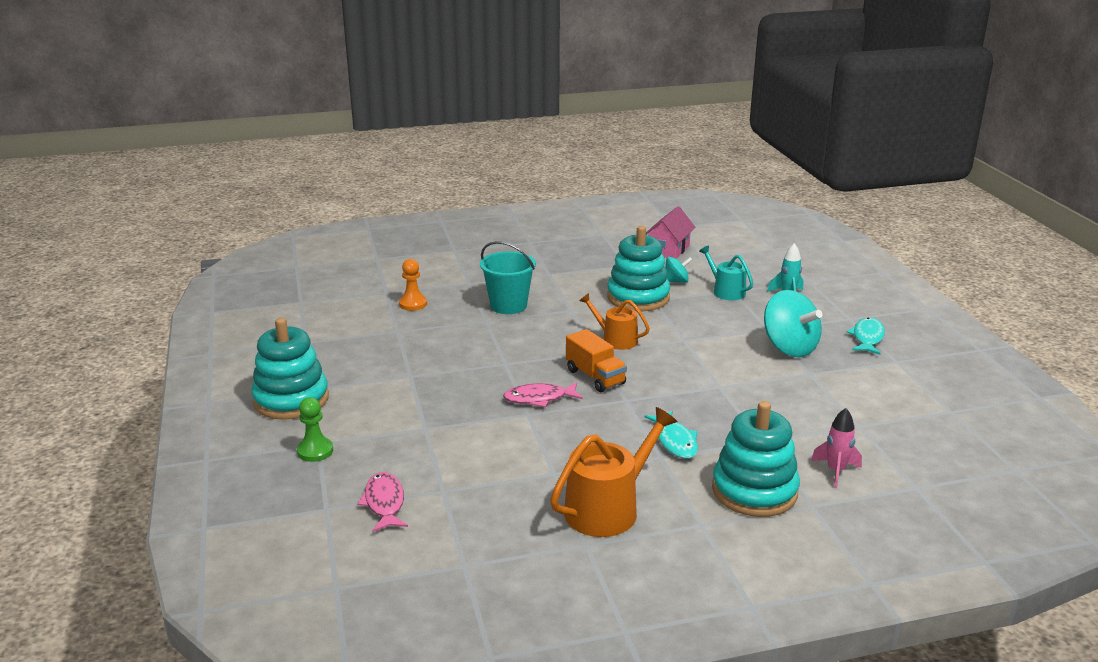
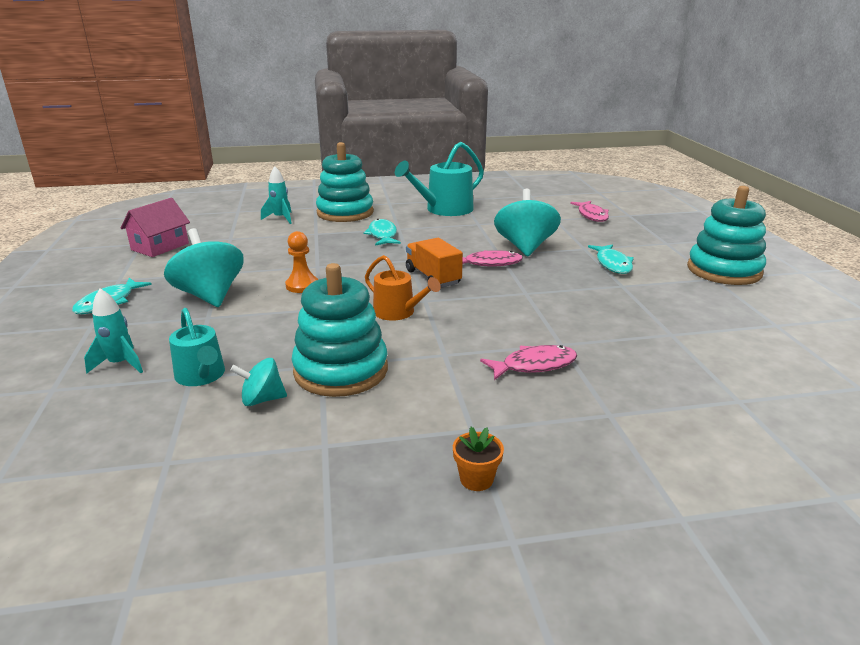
camera: 175 degrees left, 0 degrees up
green pawn [297,397,333,462] -> none
orange pawn [399,259,427,311] -> orange pawn moved to [285,231,318,293]
turquoise bucket [480,241,536,314] -> pink fish [480,345,577,380]
orange watering can [550,407,678,537] -> turquoise watering can [395,142,484,216]
pink house [646,206,695,259] -> pink house moved to [121,198,190,257]
pink rocket [811,408,862,488] -> turquoise rocket [261,166,292,224]
none -> orange flower pot [453,427,504,491]
none -> turquoise spinning top [494,189,561,256]
none -> turquoise fish [588,244,634,274]

